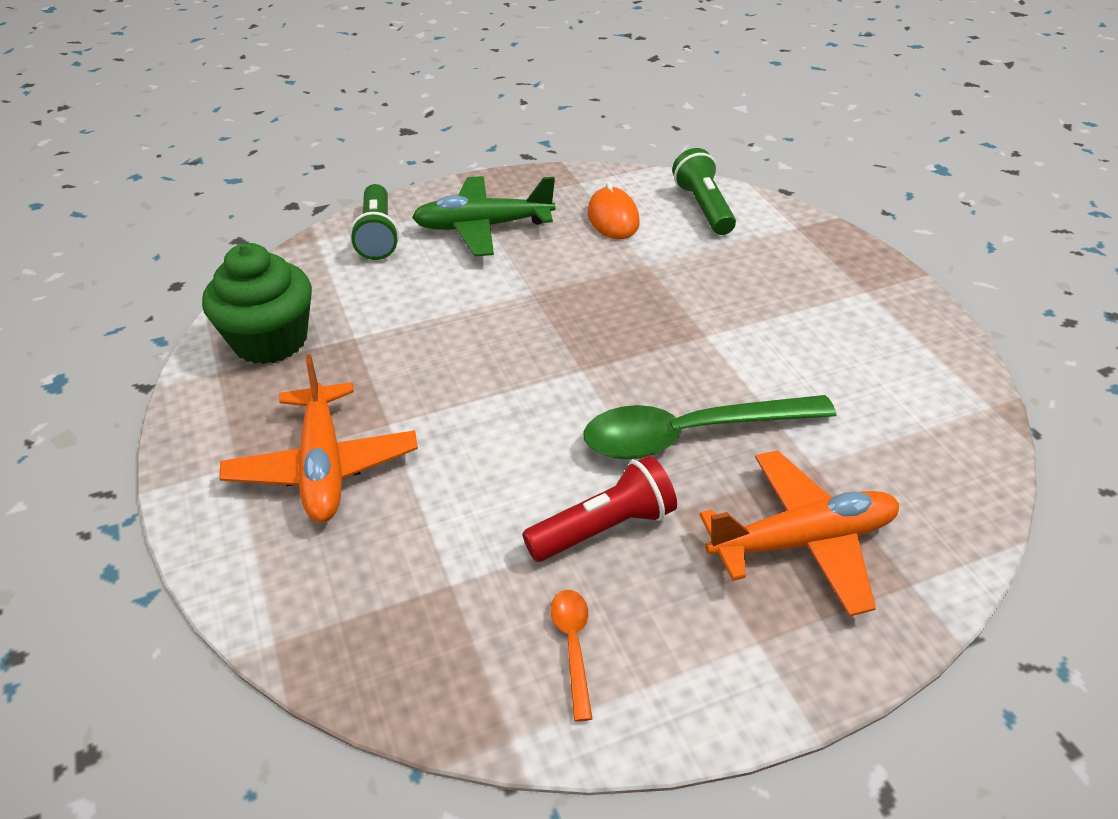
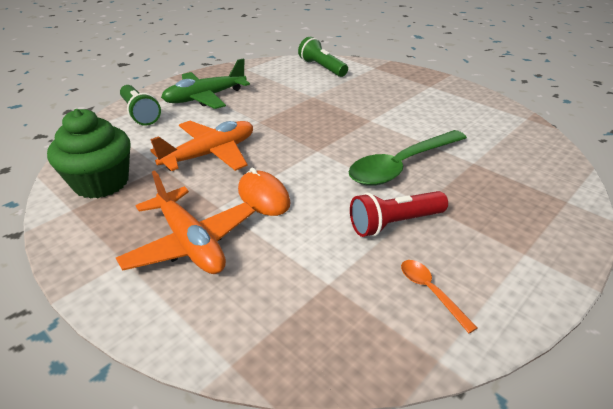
camera: 25 degrees left, 5 degrees down
red flashlight [522,456,677,562] -> red flashlight turned 150 degrees counterclockwise [350,191,448,237]
orange mouse [588,182,640,239] -> orange mouse moved to [238,168,291,216]
orange plane [699,450,899,617] -> orange plane moved to [150,121,253,171]

